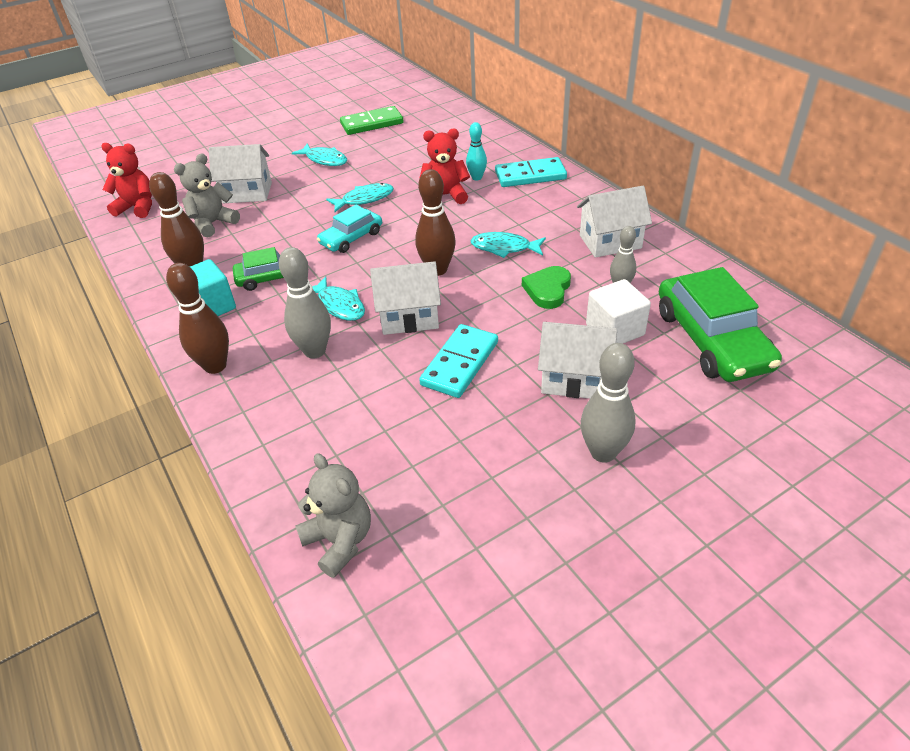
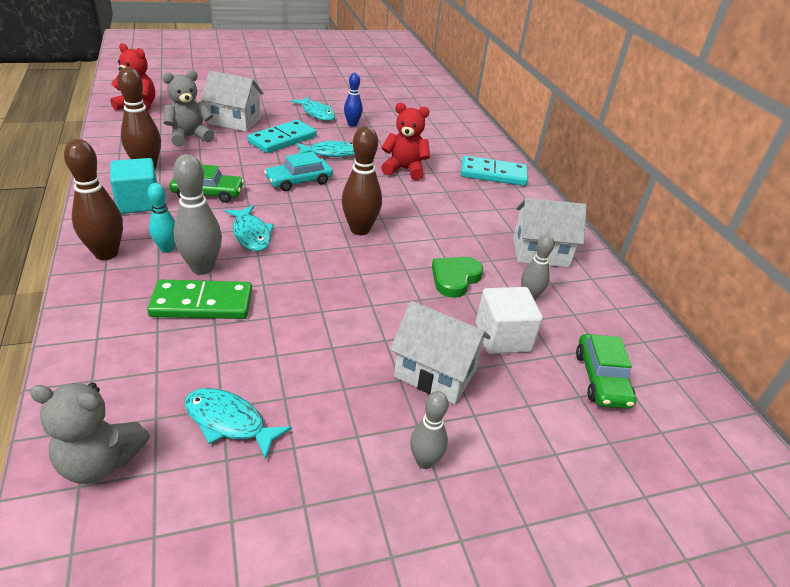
camera: 10 degrees right, 5 degrees down
grey teddy bear [295,453,371,578] -> grey teddy bear turned 120 degrees clockwise [30,383,150,484]
green domino [340,106,404,135] -> green domino moved to [147,279,252,319]
white house [370,261,441,335] -> none
turquoise domino [419,324,498,398] -> turquoise domino moved to [247,120,317,153]
turquoise bowling pin [466,122,487,180] -> turquoise bowling pin moved to [148,183,175,253]
turquoise fish [470,232,546,258] -> turquoise fish moved to [185,388,292,460]
grey bowling pin [581,343,636,463] -> grey bowling pin [410,391,449,469], size x0.62
green car [659,267,782,382] -> green car [576,334,636,409], size x0.57
none -> blue bowling pin [344,73,363,127]

